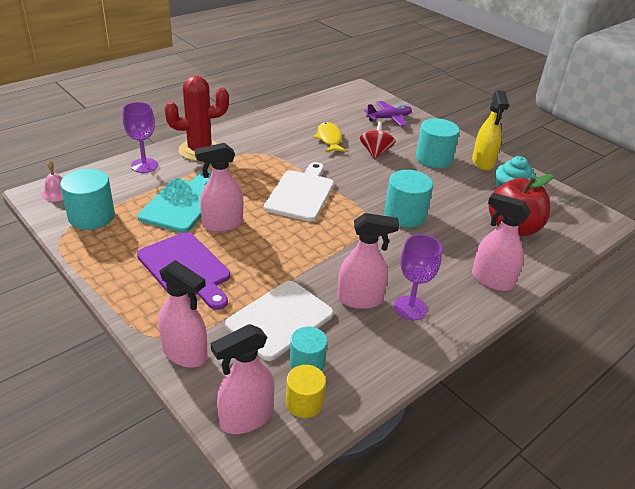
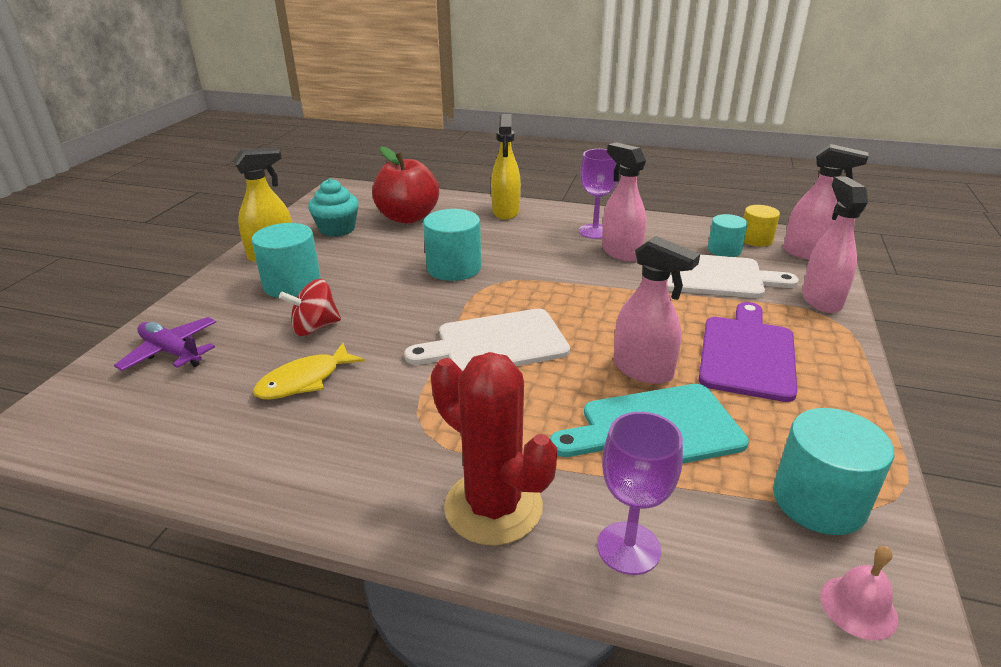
camera: 120 degrees left, 5 degrees down
pink spray bottle [472,193,531,291] -> yellow spray bottle [491,114,521,220]

